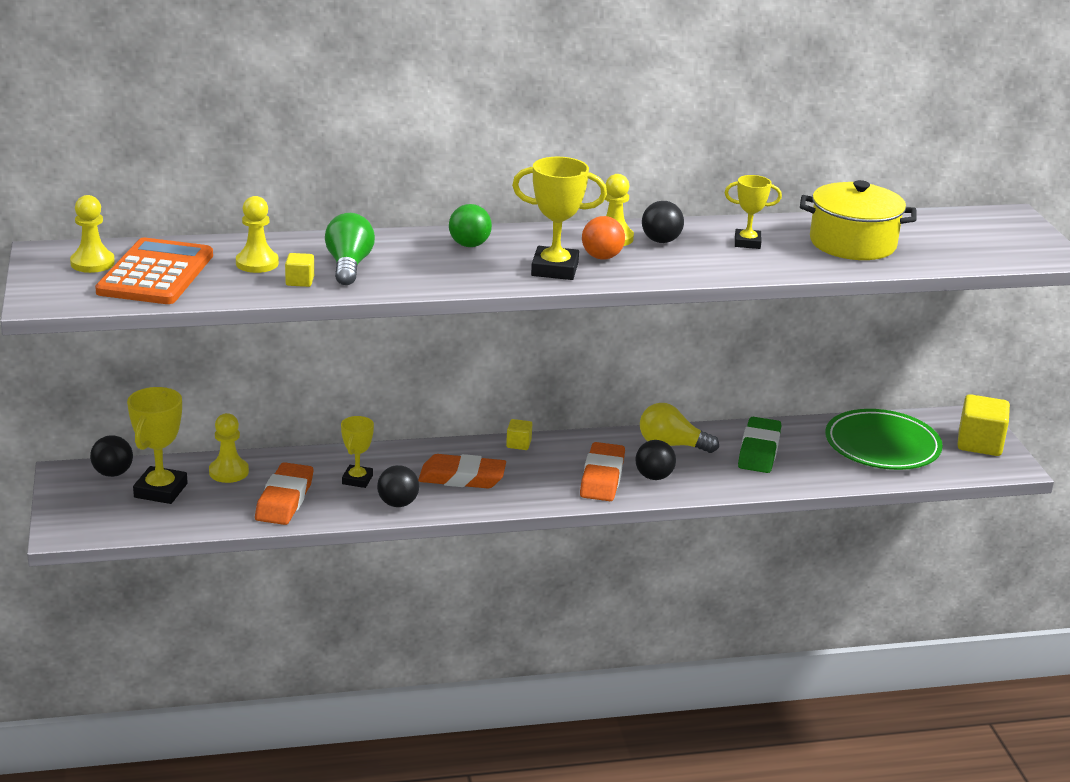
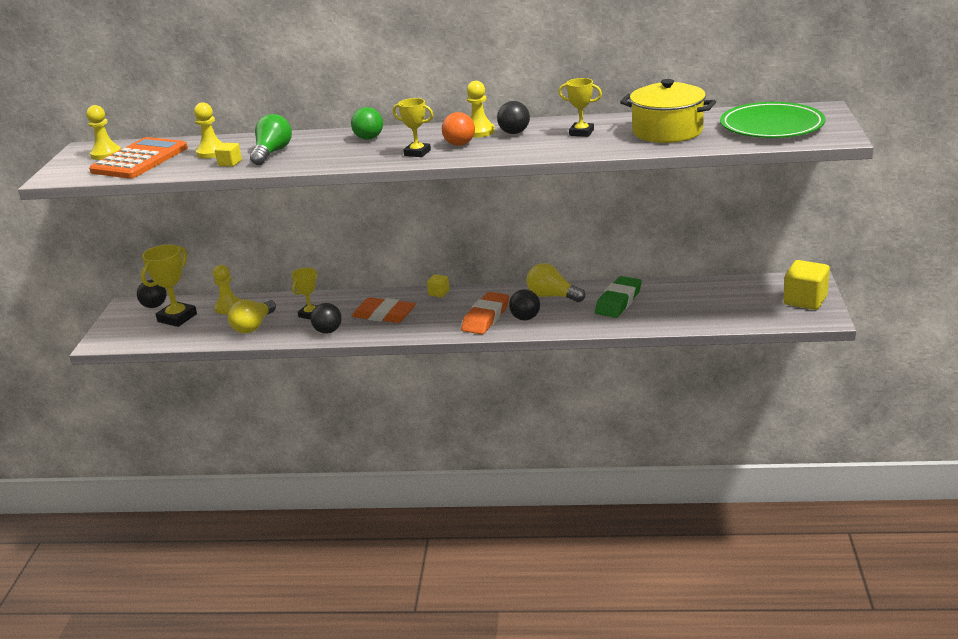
camera: 20 degrees right, 0 degrees up
orange eraser [255,462,313,525] -> yellow light bulb [228,299,276,333]
yellow trophy [512,157,607,280] -> yellow trophy [393,98,433,157], size x0.63
green plate [825,409,943,470] -> green plate moved to [720,102,826,138]

